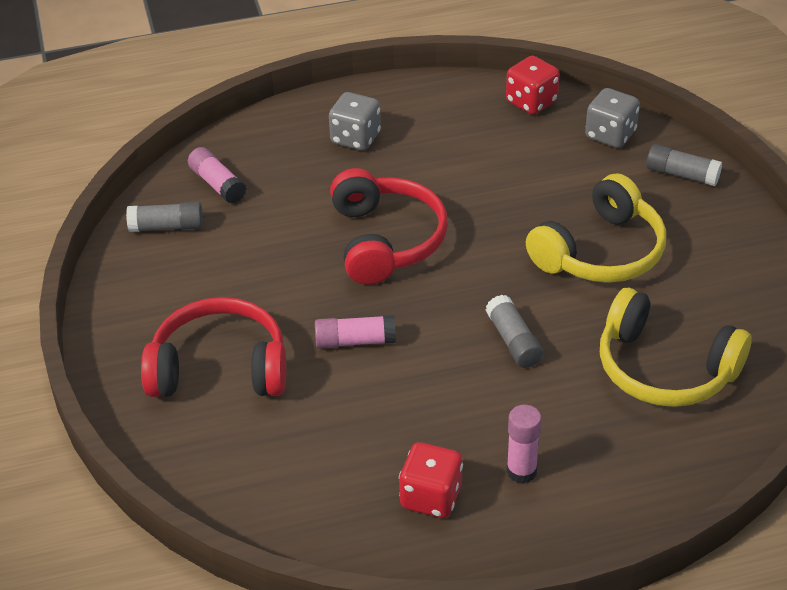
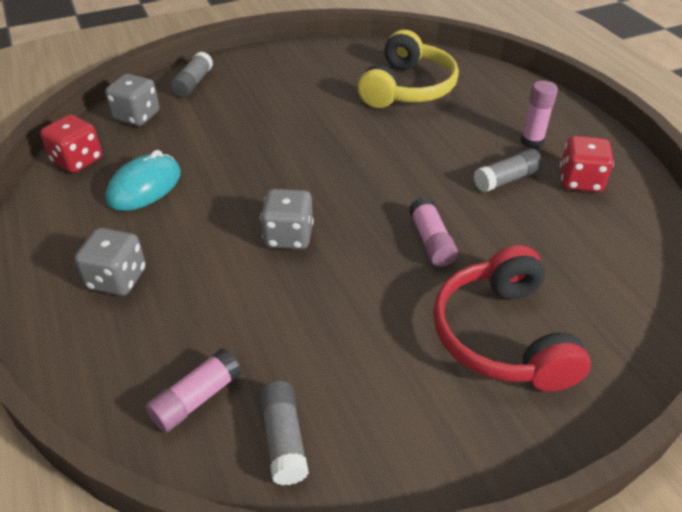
camera: 100 degrees left, 0 degrees up
red headphones [330,168,448,285] -> grey dice [260,189,313,249]
grey glue stick [486,295,543,368] -> grey glue stick moved to [474,149,543,192]
yellow headphones [526,173,666,283] -> none
none -> turquoise mouse [105,150,181,211]

